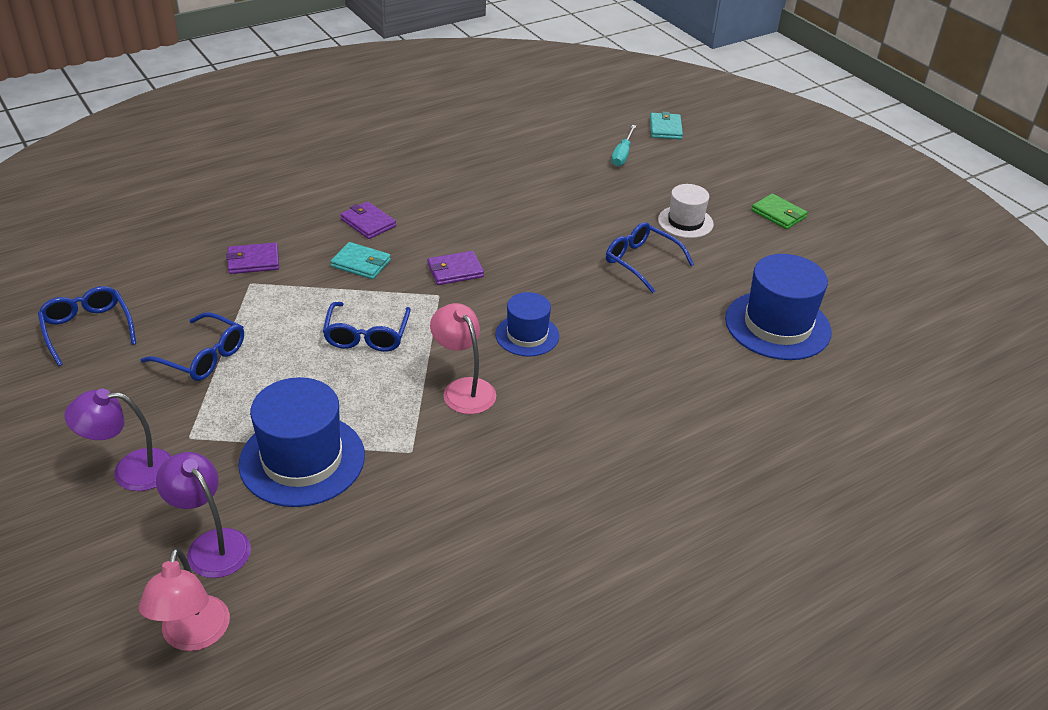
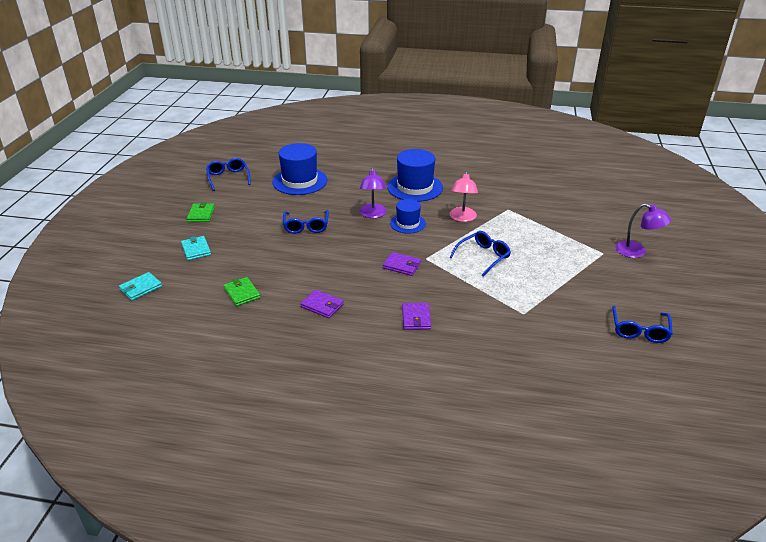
camera: 135 degrees left, 5 degrees down
pink lamp [139,548,230,651] -> none
blue glasses [140,312,244,381] -> blue glasses moved to [206,158,251,191]
purple lamp [156,452,251,578] -> purple lamp moved to [360,168,387,218]
purple wallet [226,243,279,274] -> purple wallet moved to [301,290,344,318]
blue hat [239,377,365,507] -> blue hat moved to [387,149,443,202]
turquoise wallet [330,242,391,279] -> turquoise wallet moved to [181,236,211,261]
turquoise screwdriver [611,125,636,166] -> none
white hat [658,184,714,238] -> none
none -> green wallet [224,277,260,306]

